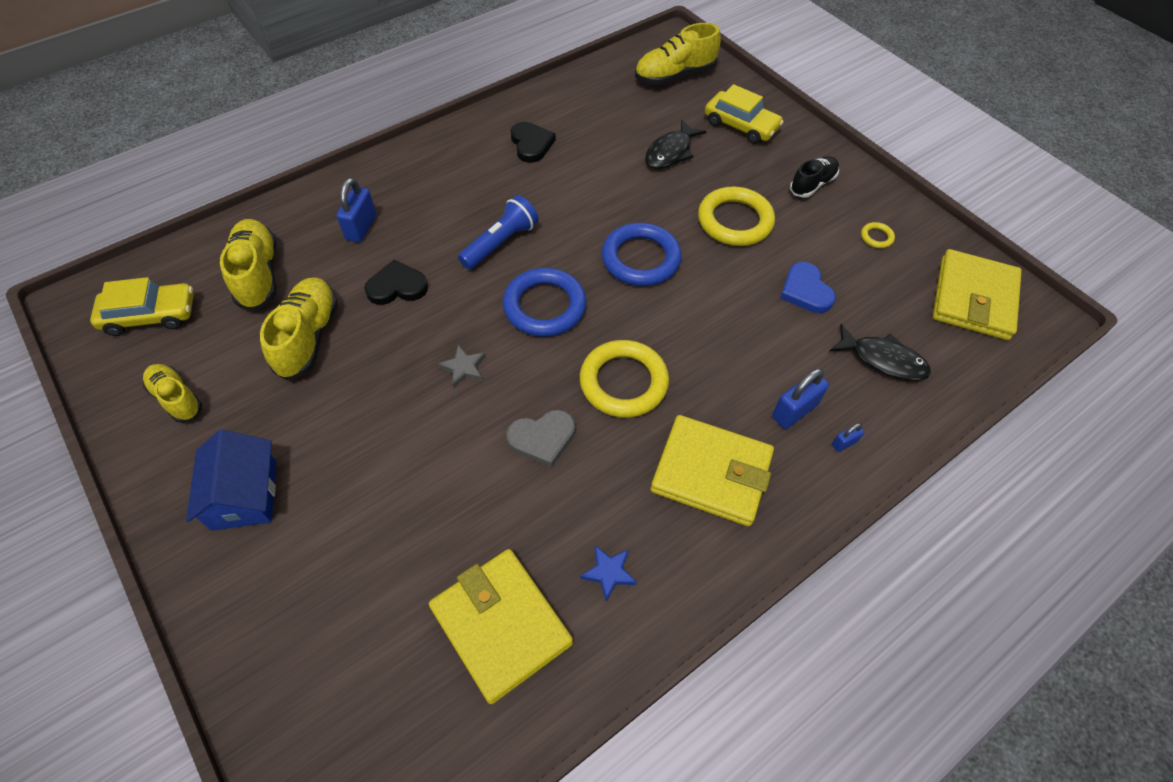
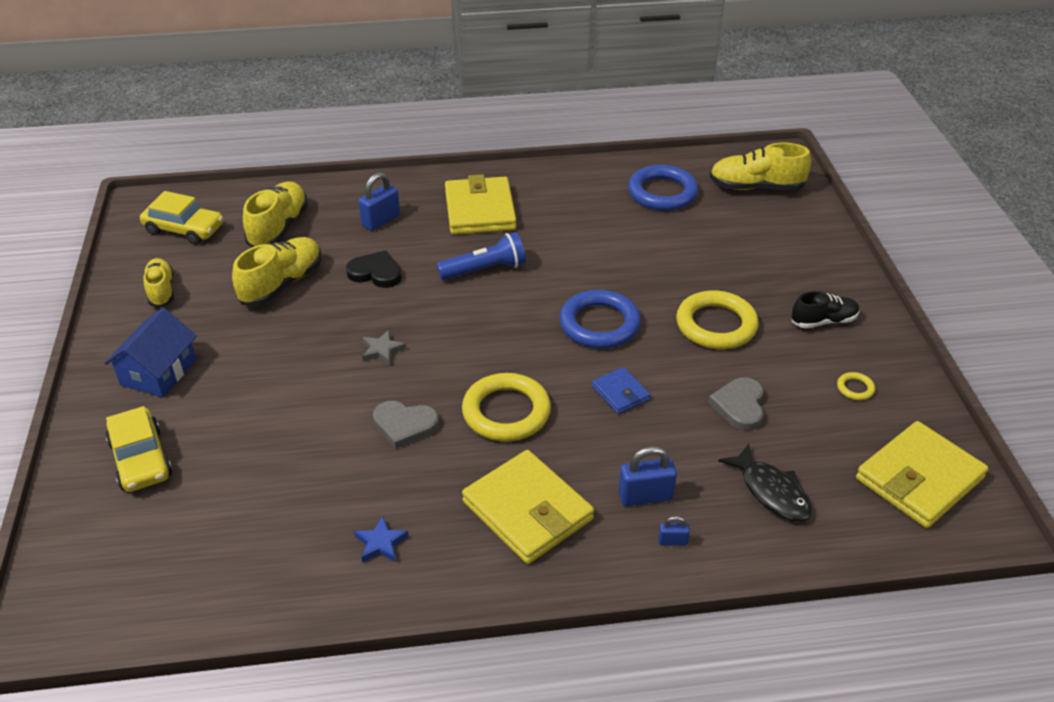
camera: 30 degrees right, 15 degrees down
yellow wallet [429,549,573,704] -> yellow wallet moved to [445,174,517,235]
blue ring [503,268,587,337] -> blue ring moved to [628,165,699,211]
black heart [511,122,556,163] -> none
black fish [645,119,707,169] -> none
yellow car [705,84,784,144] -> yellow car moved to [105,406,172,492]
blue heart [780,262,836,313] -> grey heart [708,377,764,431]
none -> blue wallet [592,367,650,414]

